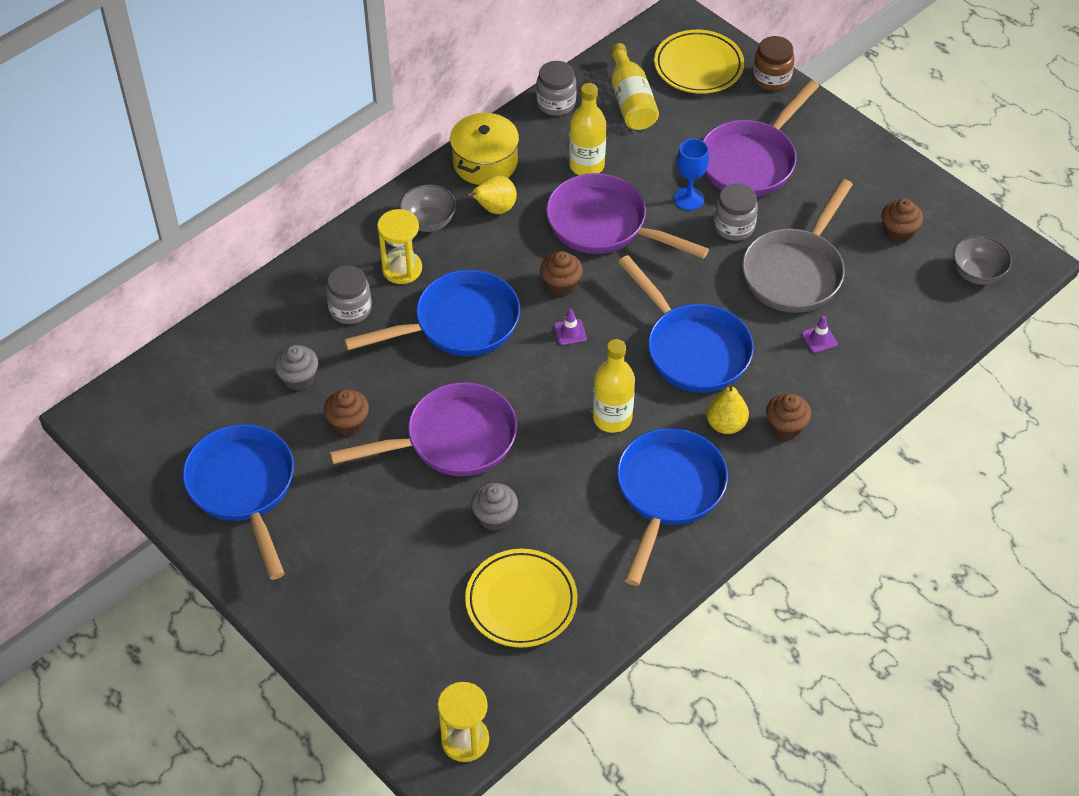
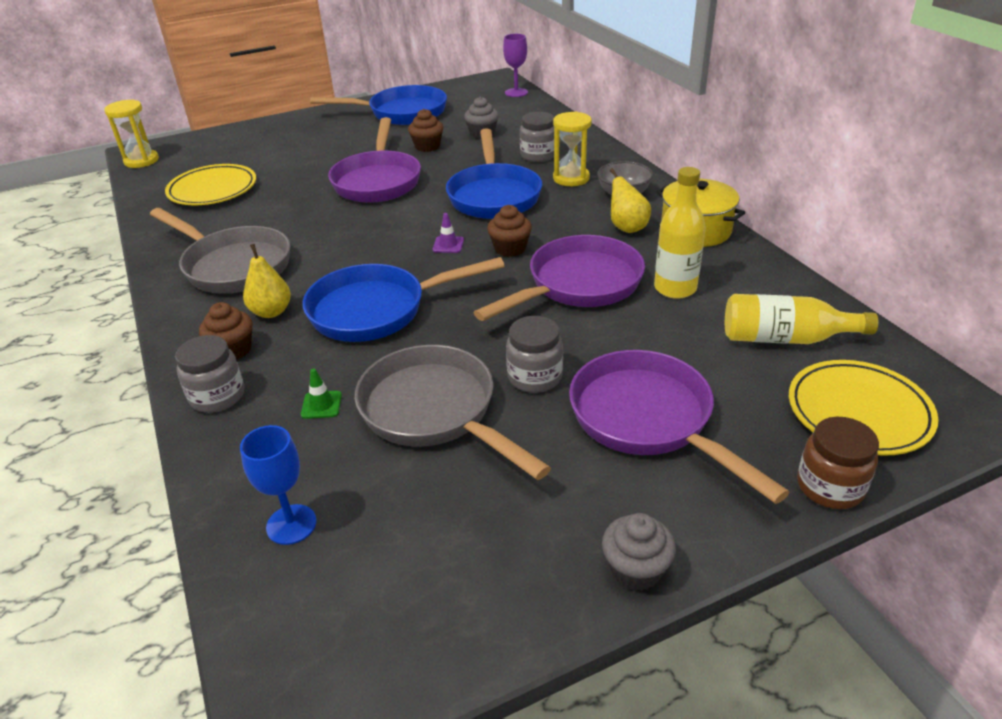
camera: 110 degrees right, 15 degrees down
grey cupcake [471,483,518,531] -> grey cupcake moved to [602,513,676,591]
grey jar [536,61,577,116] -> grey jar moved to [175,335,244,413]
yellow bottle [593,339,635,433] -> none
blue pan [617,428,728,586] -> grey pan [150,208,290,293]
blue goblet [674,138,709,210] -> blue goblet moved to [240,425,316,545]
purple traffic cone [802,316,837,353] -> green traffic cone [301,368,342,419]
brown cupcake [881,198,923,243] -> none
grey bowl [953,236,1012,285] -> none
none -> purple goblet [503,34,528,97]

